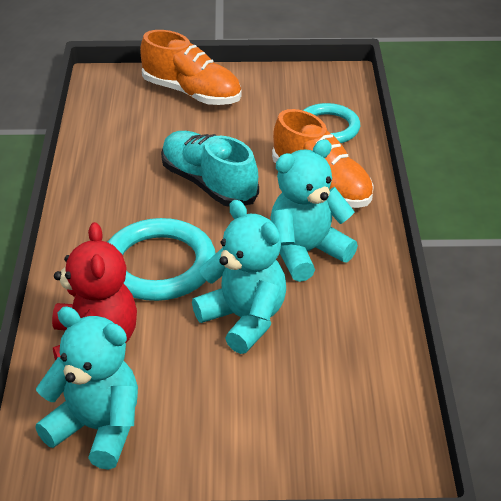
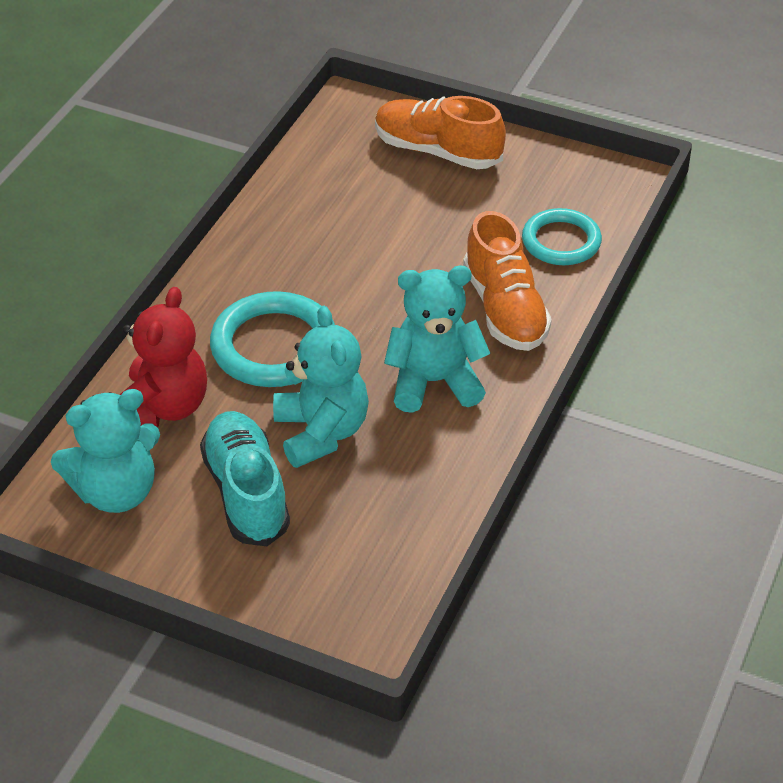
camera: 25 degrees right, 5 degrees up
turquoise teddy bear [35,306,138,470] -> turquoise teddy bear turned 105 degrees clockwise [51,389,160,513]
orange shoe [140,30,241,105] -> orange shoe turned 150 degrees clockwise [375,96,506,169]
turquoise shoe [161,131,259,207] -> turquoise shoe moved to [200,411,290,546]

